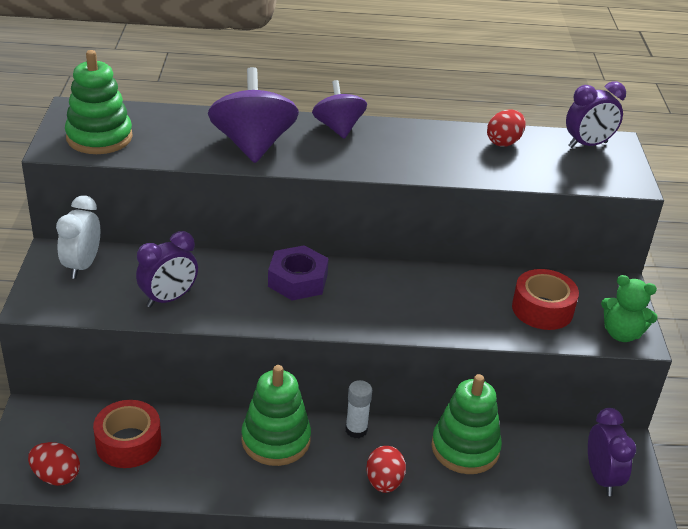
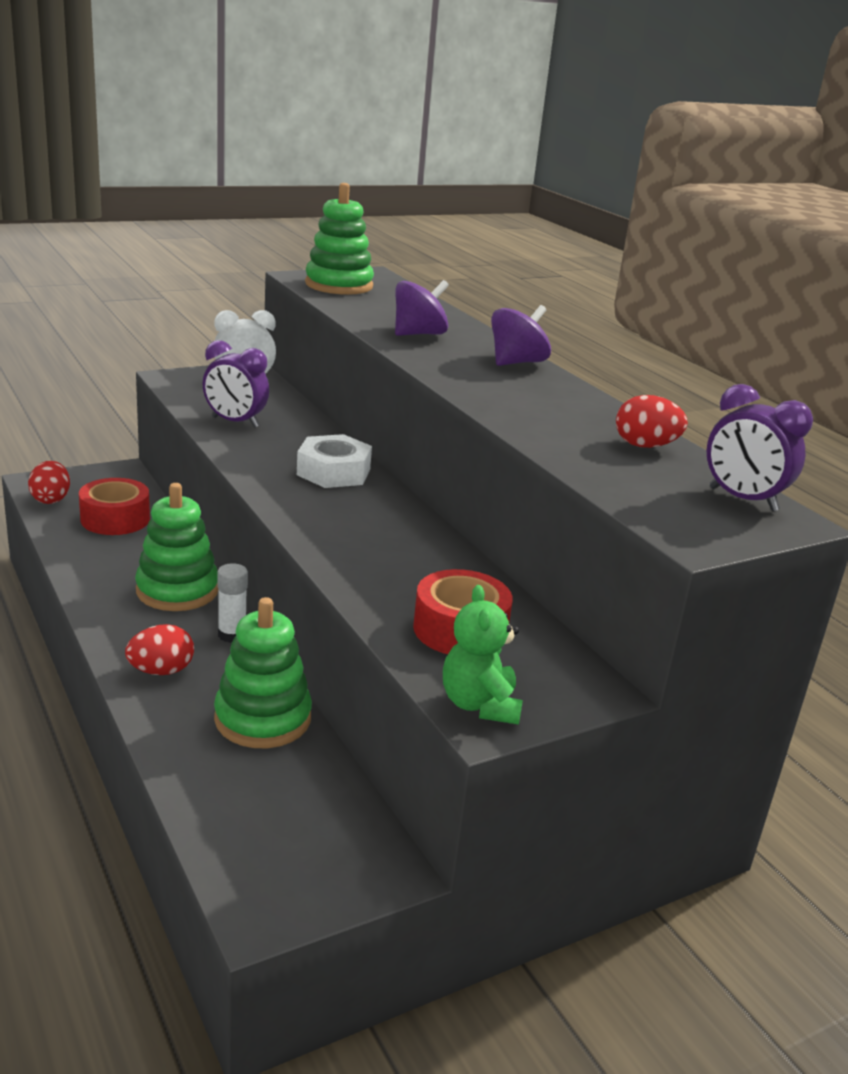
camera: 60 degrees right, 10 degrees down
purple spinning top [208,67,299,163] -> purple spinning top [395,280,449,336], size x0.64
purple nut [268,245,329,301] -> white nut [297,434,372,488]
purple clock [588,408,636,496] -> none

